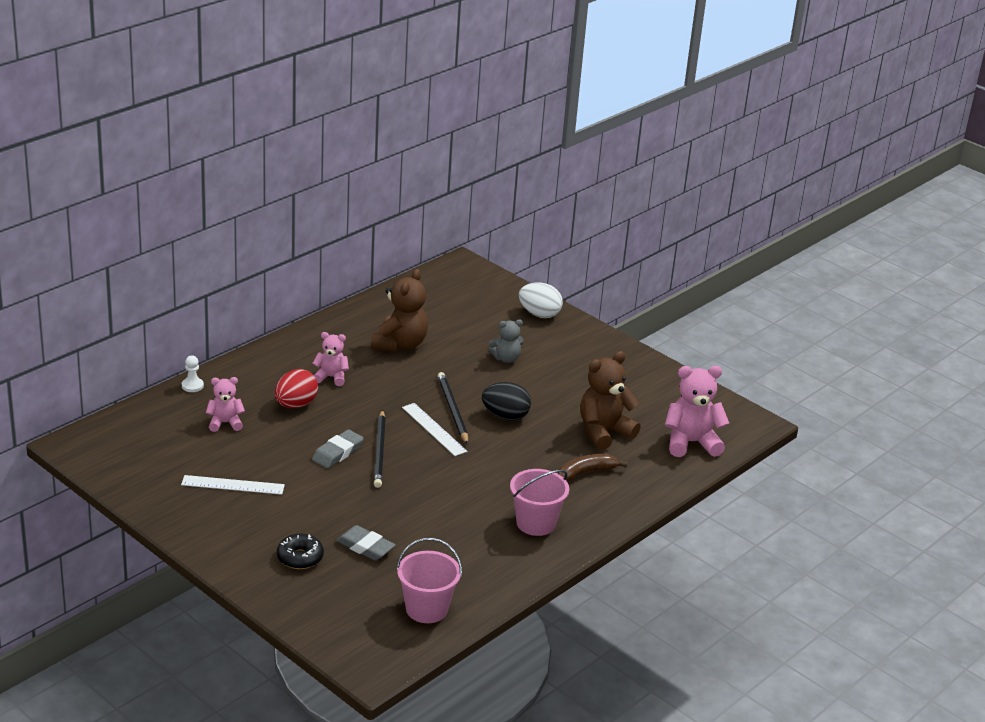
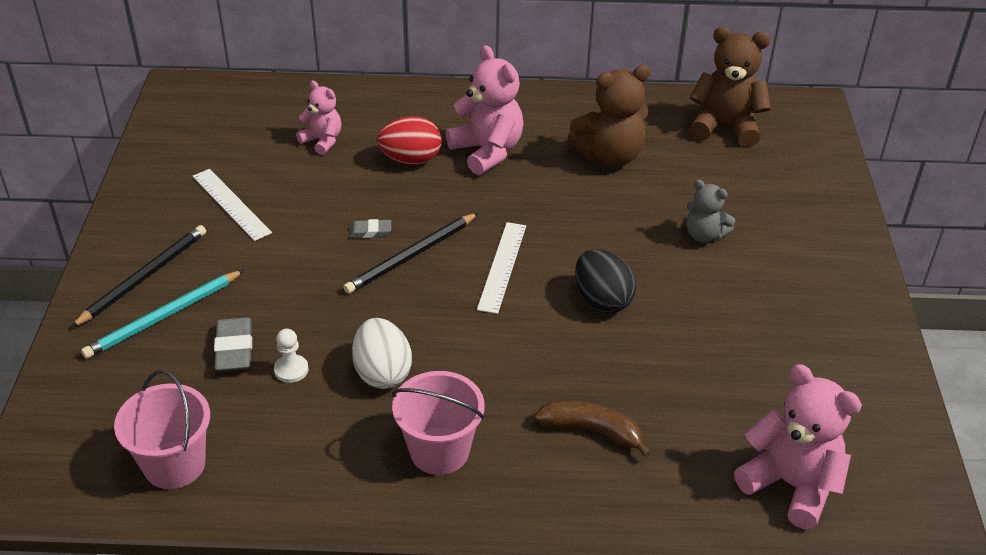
camera: 50 degrees right, 10 degrees up
white pawn [182,355,204,392] -> white pawn moved to [274,329,309,383]
black donut [277,534,324,569] -> turquoise pencil [81,270,244,359]
pink teddy bear [312,332,349,386] -> pink teddy bear [446,45,523,175], size x1.70
grey eraser [312,429,364,468] -> grey eraser [349,219,391,238], size x0.60
black pencil [438,372,468,445] -> black pencil moved to [71,225,206,328]
white egg [519,283,563,318] -> white egg moved to [352,318,412,389]
brown teddy bear [580,351,641,450] -> brown teddy bear moved to [690,27,771,147]

